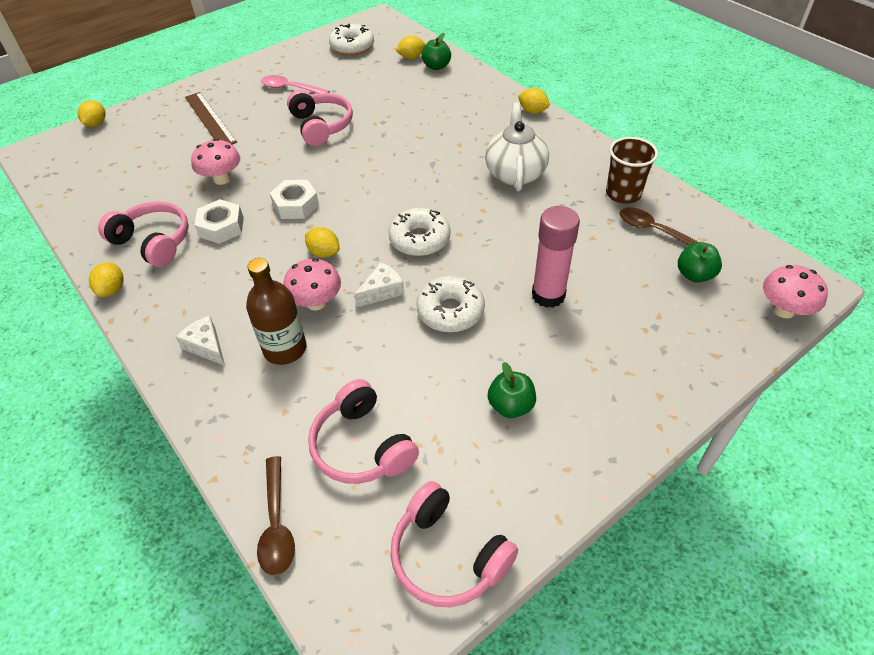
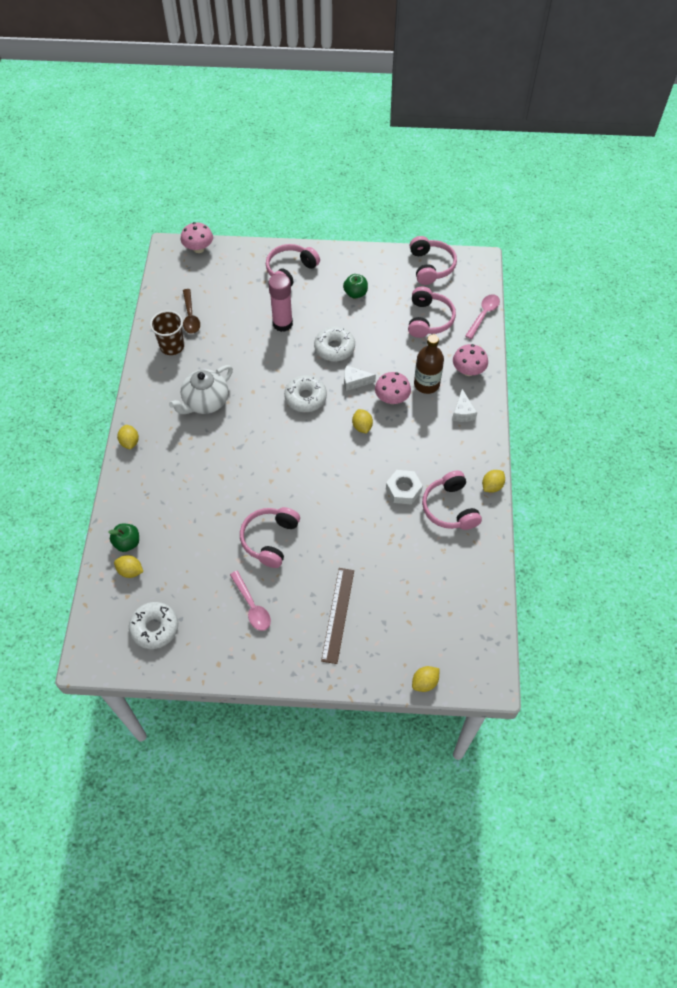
camera: 140 degrees left, 10 degrees up
pink mushroom [191,139,240,185] -> pink mushroom moved to [453,344,488,376]
brown spoon [257,456,295,575] -> pink spoon [465,294,500,339]
white nut [270,180,319,219] -> none
green apple [678,242,722,283] -> none
none -> pink headphones [266,244,320,286]

